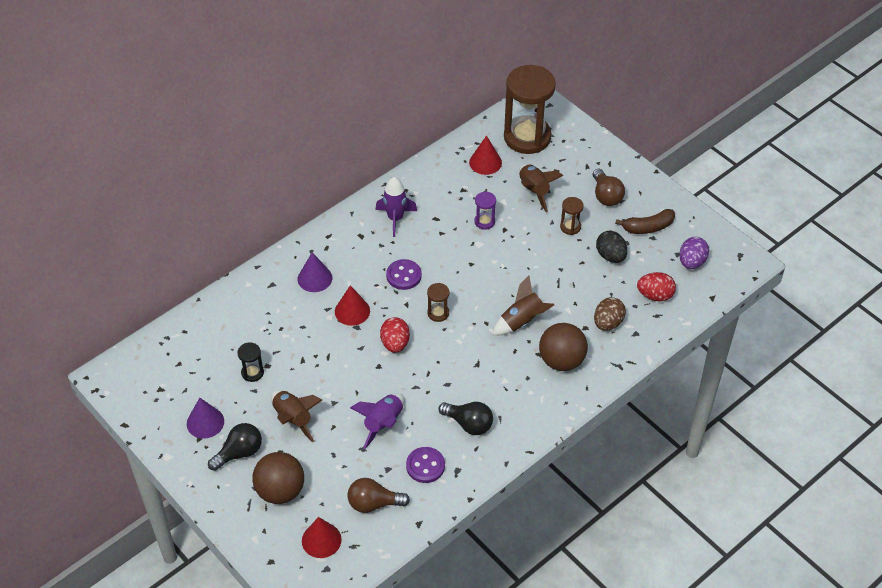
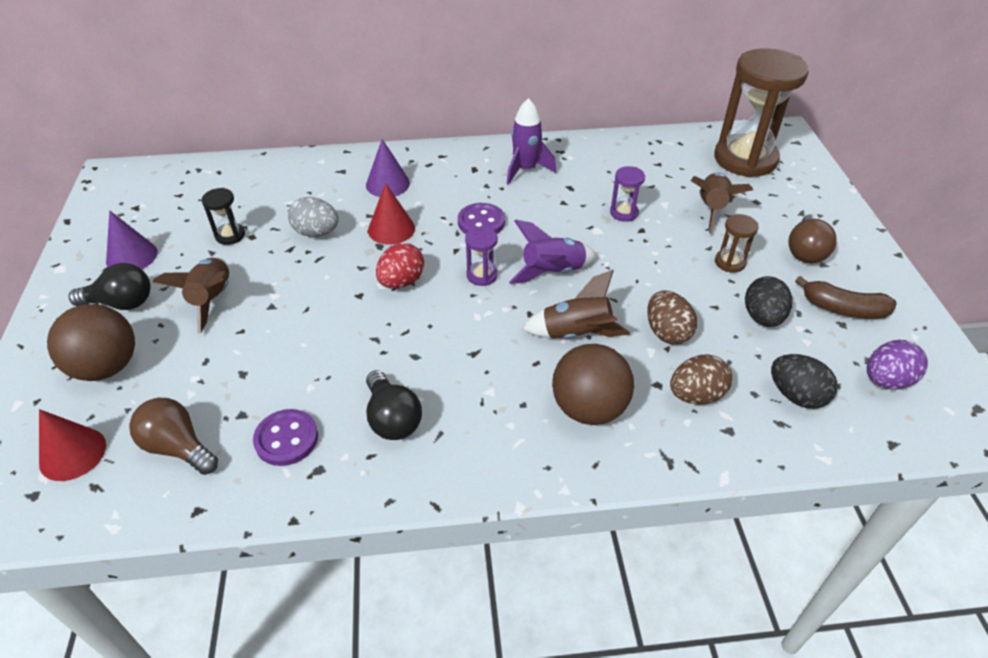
camera: 35 degrees right, 5 degrees down
purple rocket [350,393,404,449] -> purple rocket moved to [509,219,597,284]
brown hourglass [427,283,449,322] -> purple hourglass [465,227,498,286]
red cone [469,135,502,175] -> none
red egg [637,272,676,301] -> black egg [771,354,838,409]
none -> grey egg [288,197,339,237]
none -> brown egg [647,290,697,345]

